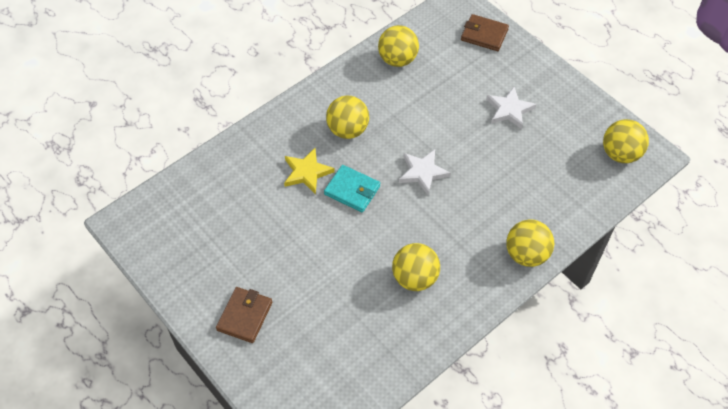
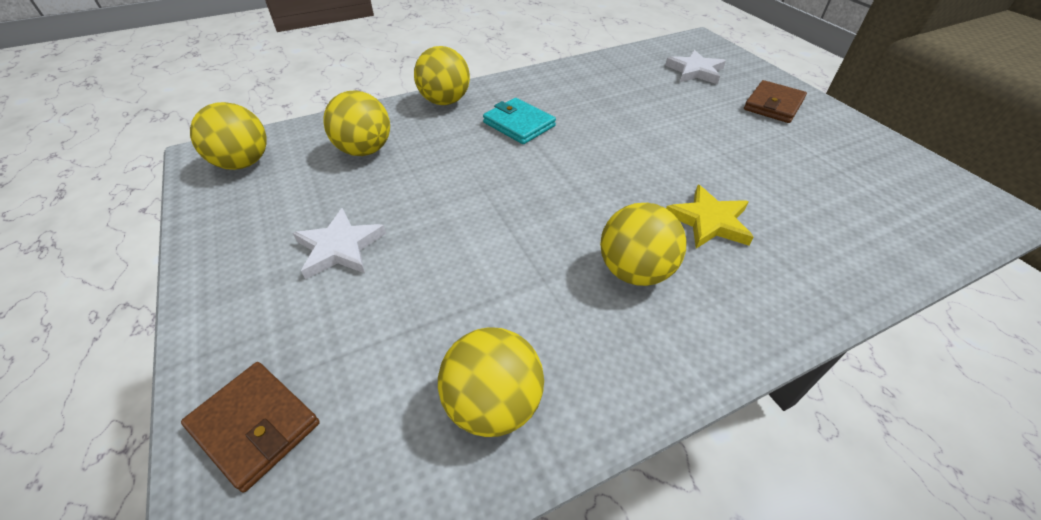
camera: 165 degrees left, 10 degrees down
turquoise wallet [324,165,380,212] -> turquoise wallet moved to [483,98,556,144]
yellow ball [392,243,440,291] -> yellow ball moved to [323,91,390,156]
white star [399,149,451,195] -> white star moved to [665,50,726,84]

